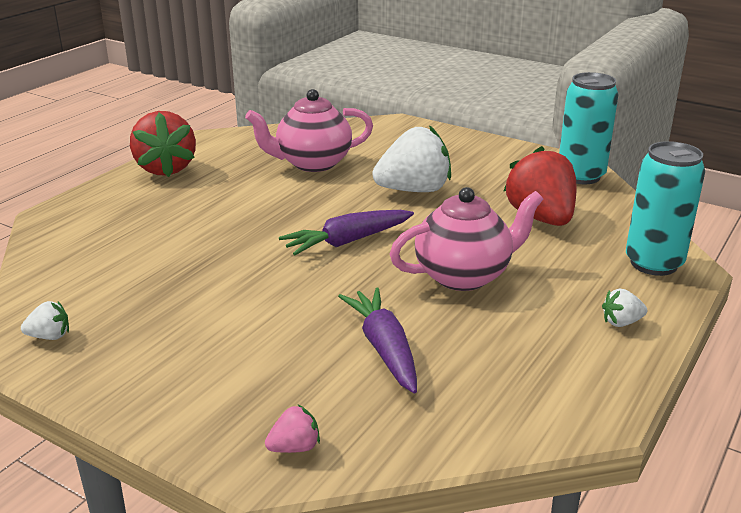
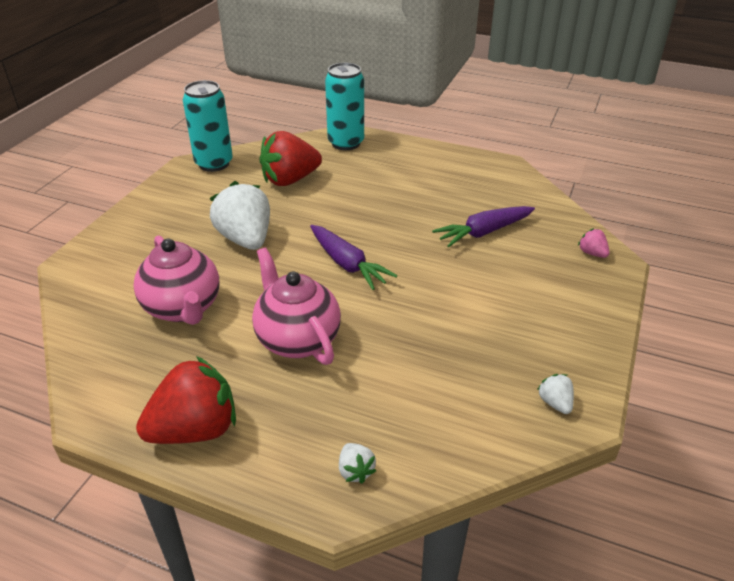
camera: 100 degrees left, 10 degrees up
pink teapot [390,187,544,291] -> pink teapot moved to [252,247,341,365]
white strawberry [602,289,647,327] -> white strawberry moved to [339,443,376,484]

